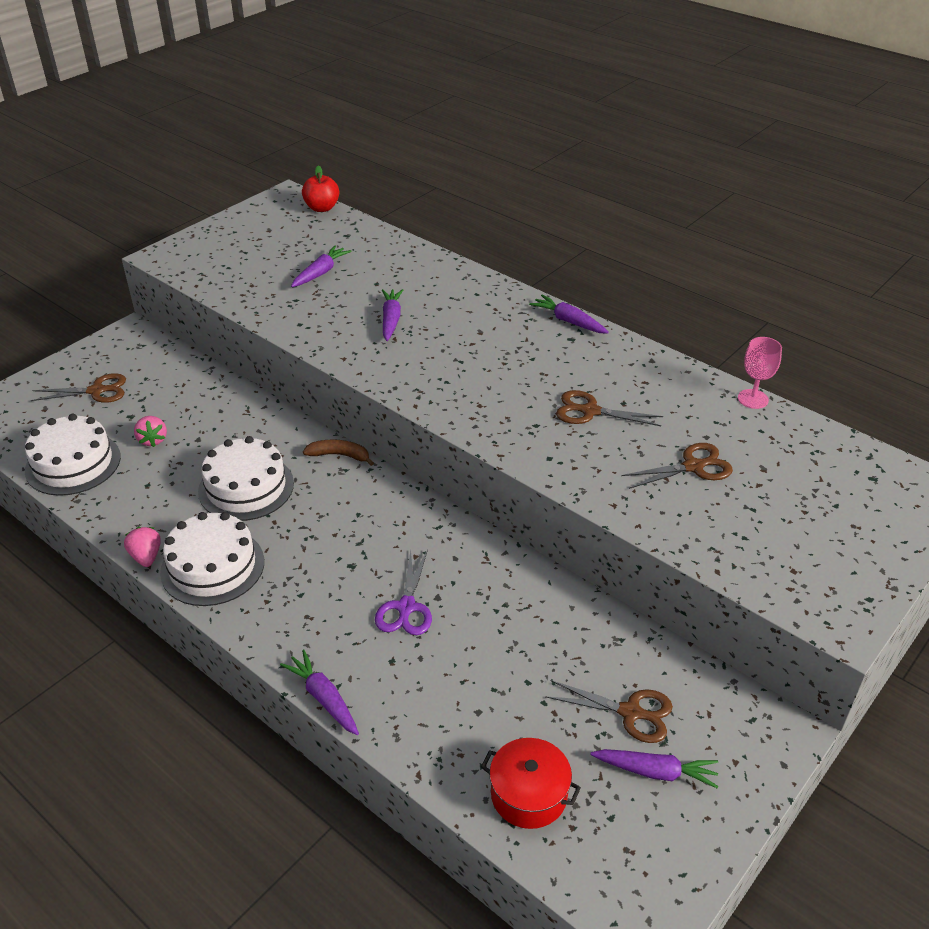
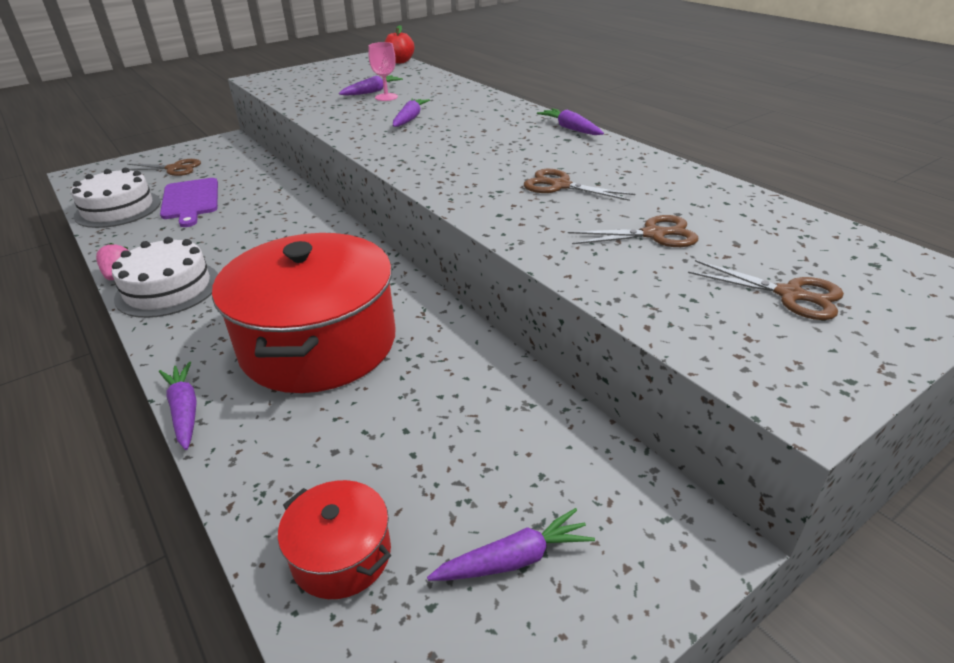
camera: 15 degrees right, 5 degrees down
pink strawberry [134,416,167,447] -> purple cutting board [160,178,218,227]
white cake [198,436,294,521] -> none
brown banana [303,439,374,466] -> none
purple scissors [375,550,432,635] -> red pot [212,233,395,393]
brown scissors [545,680,673,743] -> brown scissors moved to [688,260,844,320]
purple carrot [591,749,718,788] -> purple carrot turned 45 degrees counterclockwise [427,508,595,581]
pink goblet [738,337,782,409] -> pink goblet moved to [368,42,398,101]

